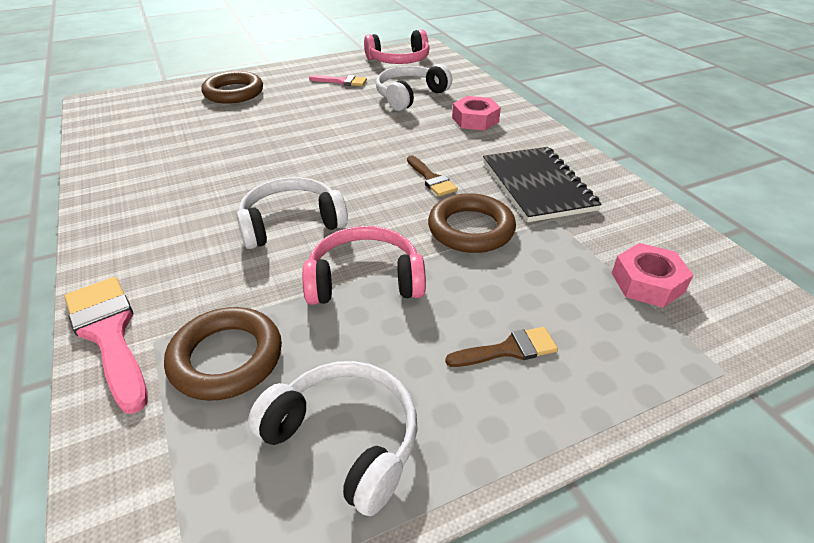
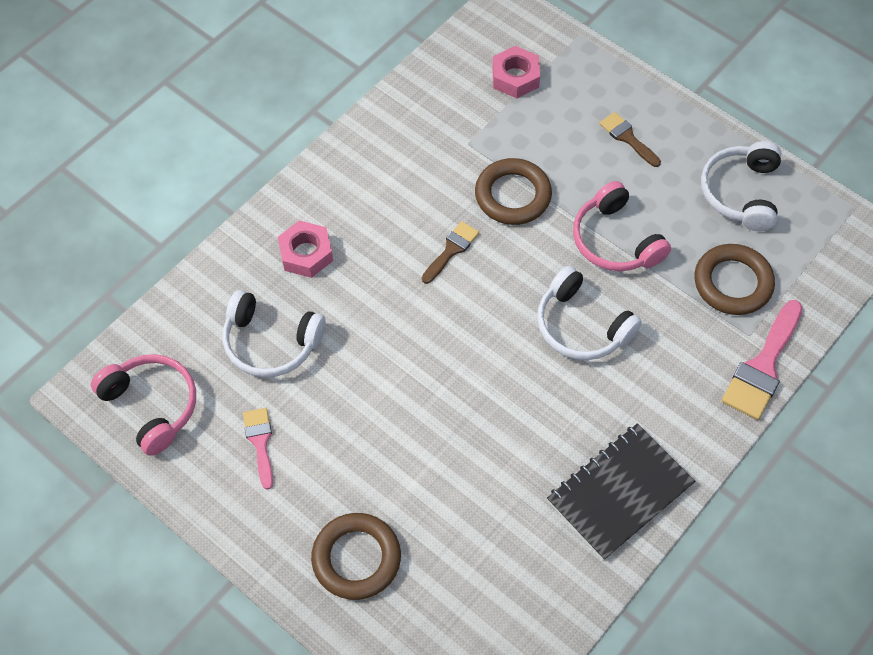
camera: 115 degrees left, 20 degrees up
black notebook [483,147,602,222] -> black notebook moved to [547,423,695,561]

